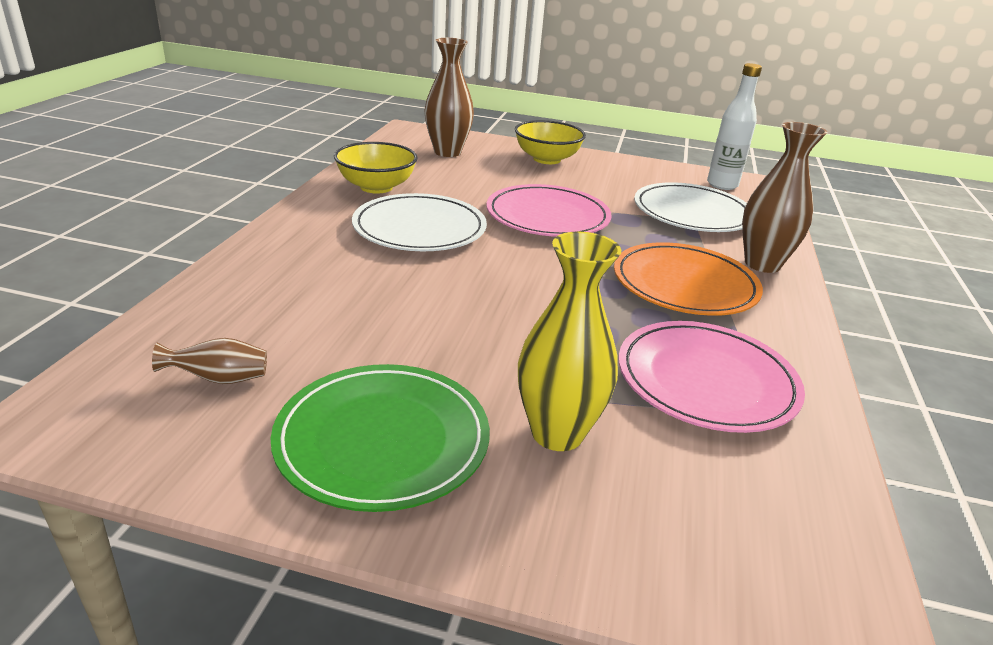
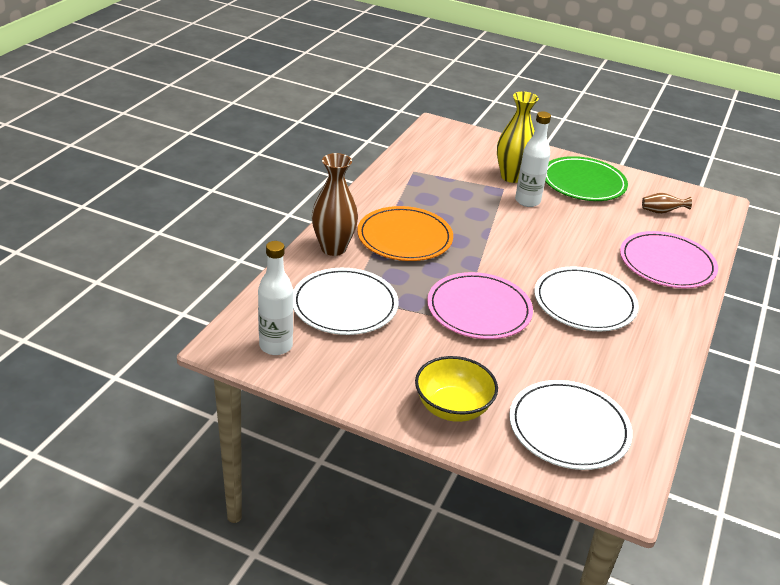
camera: 170 degrees left, 5 degrees up
yellow bowl [334,142,418,194] -> none
brown vase [424,38,474,157] -> white plate [509,380,633,470]
pink plate [619,321,805,433] -> pink plate moved to [620,231,718,289]
none -> white bottle [515,111,551,207]

